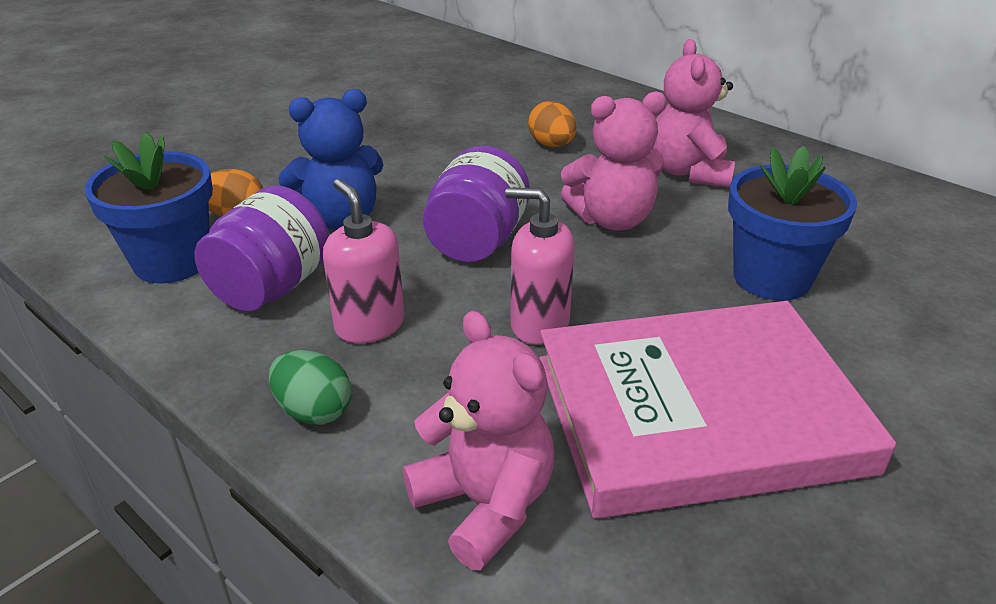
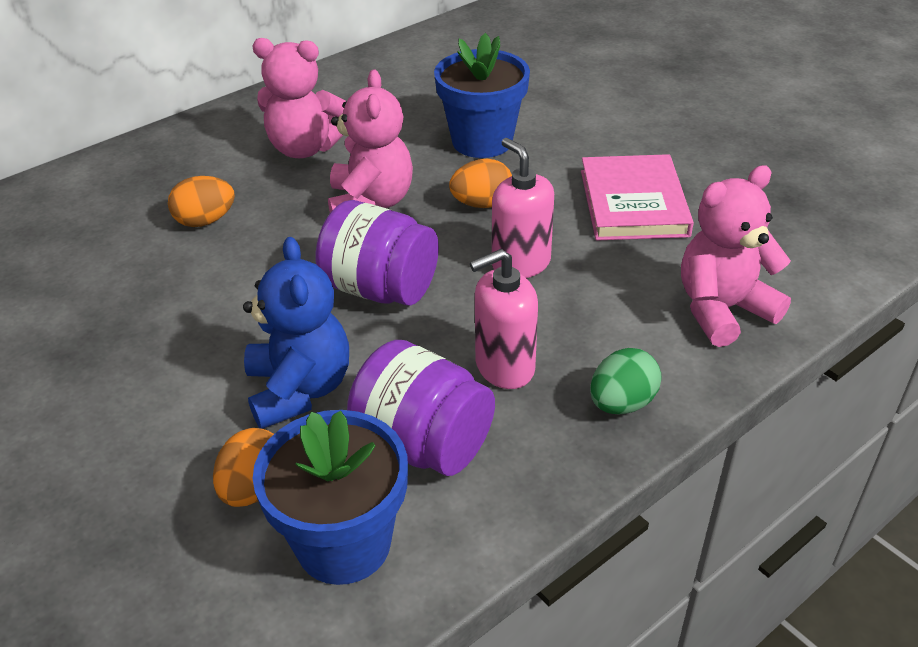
camera: 80 degrees left, 5 degrees up
pink soap dispenser [505,188,575,345] -> pink soap dispenser turned 120 degrees clockwise [492,138,554,278]
pink book [539,301,896,519] -> pink book [581,154,694,240], size x0.59
none -> orange egg [449,159,512,208]

